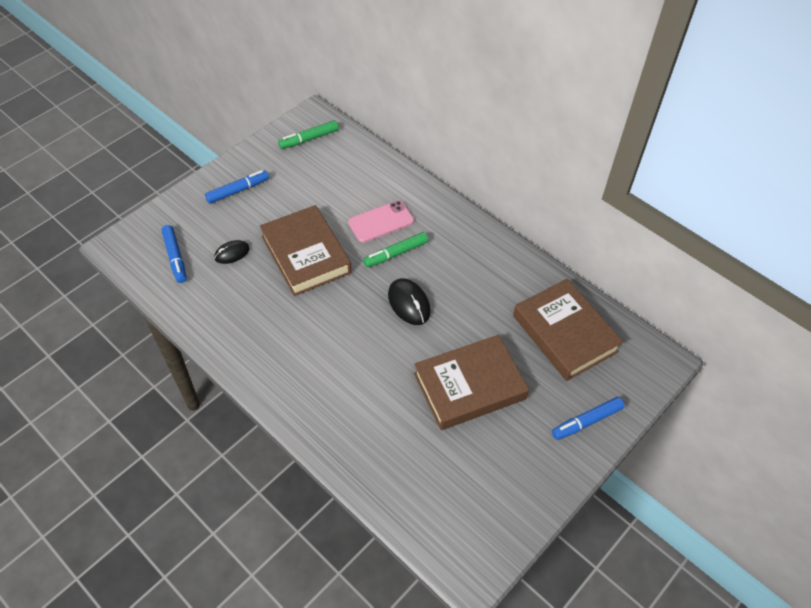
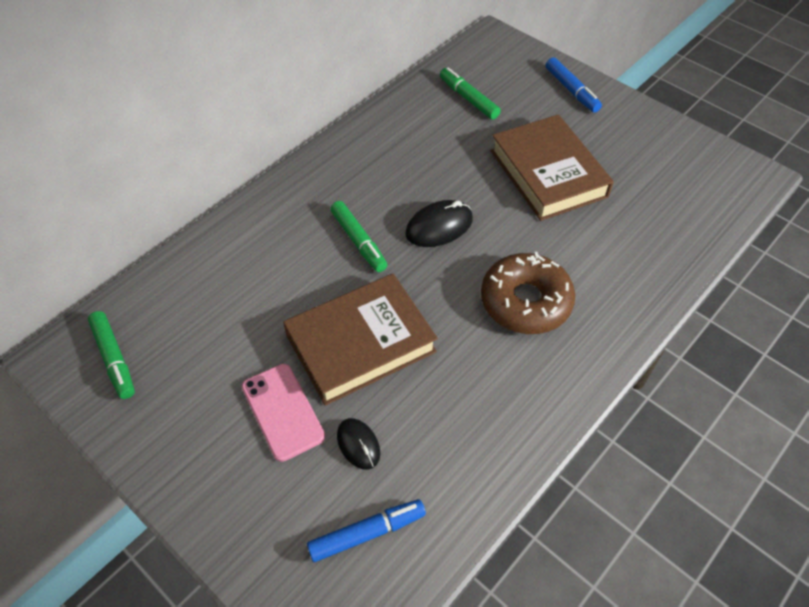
camera: 90 degrees left, 0 degrees up
blue marker [205,170,269,204] -> none
pink phone [348,200,414,243] -> pink phone moved to [242,364,325,462]
brown book [513,279,623,381] -> green marker [440,67,501,120]
none -> brown donut [481,252,575,334]

